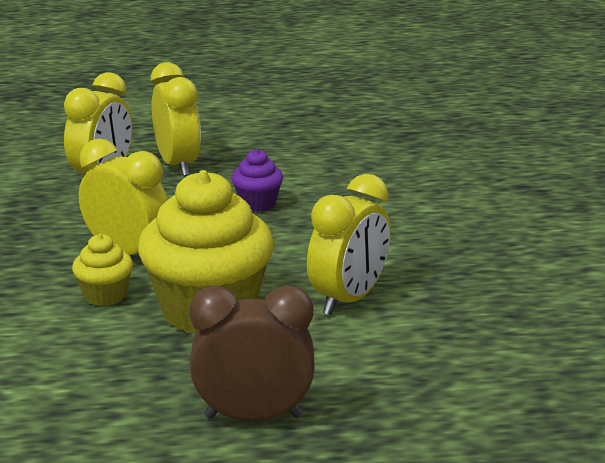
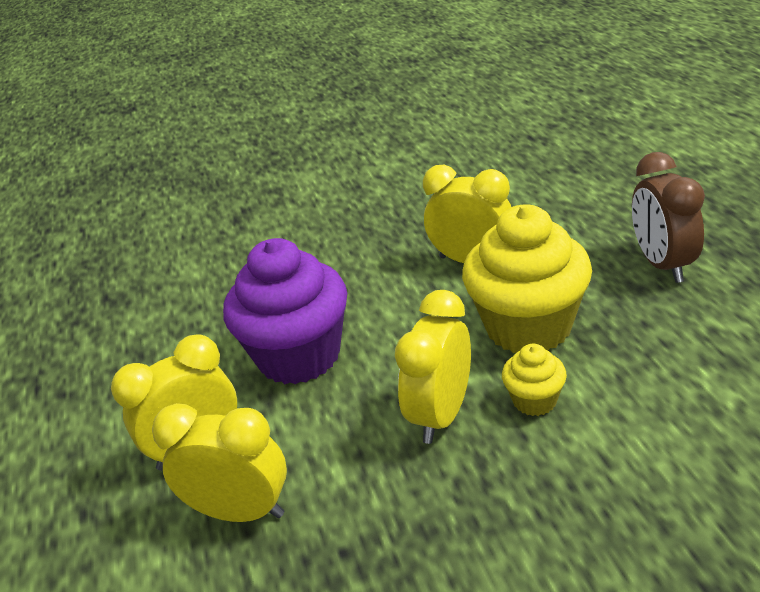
camera: 95 degrees left, 10 degrees up
purple cupcake [231,149,283,212] -> purple cupcake [223,238,347,384], size x2.16

